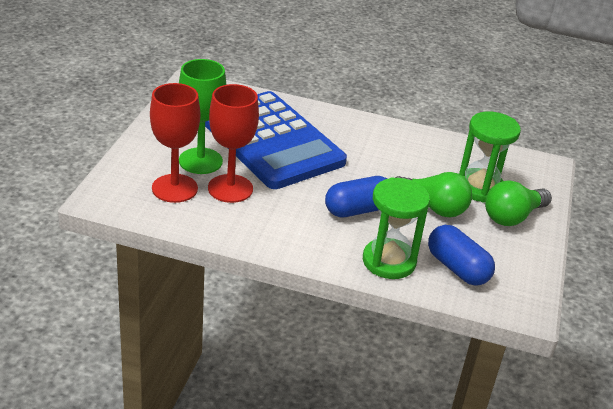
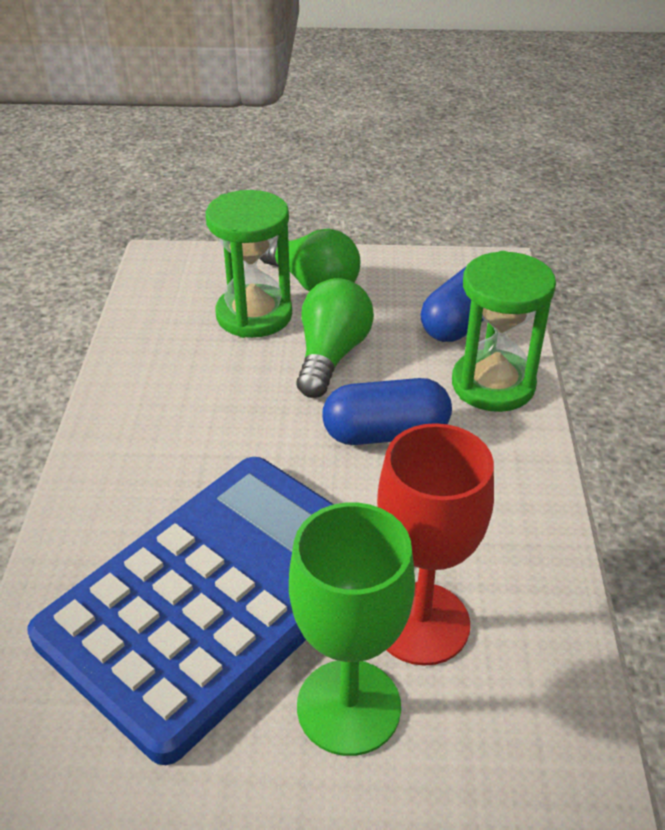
camera: 100 degrees left, 5 degrees up
red goblet [150,83,200,203] -> none
blue capsule [325,176,387,218] -> blue capsule turned 60 degrees counterclockwise [322,378,452,445]

